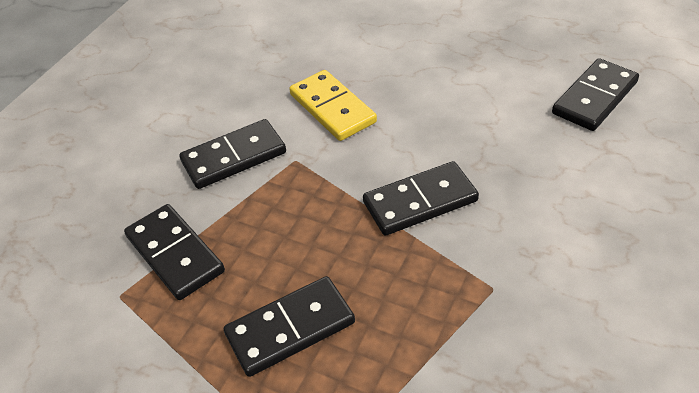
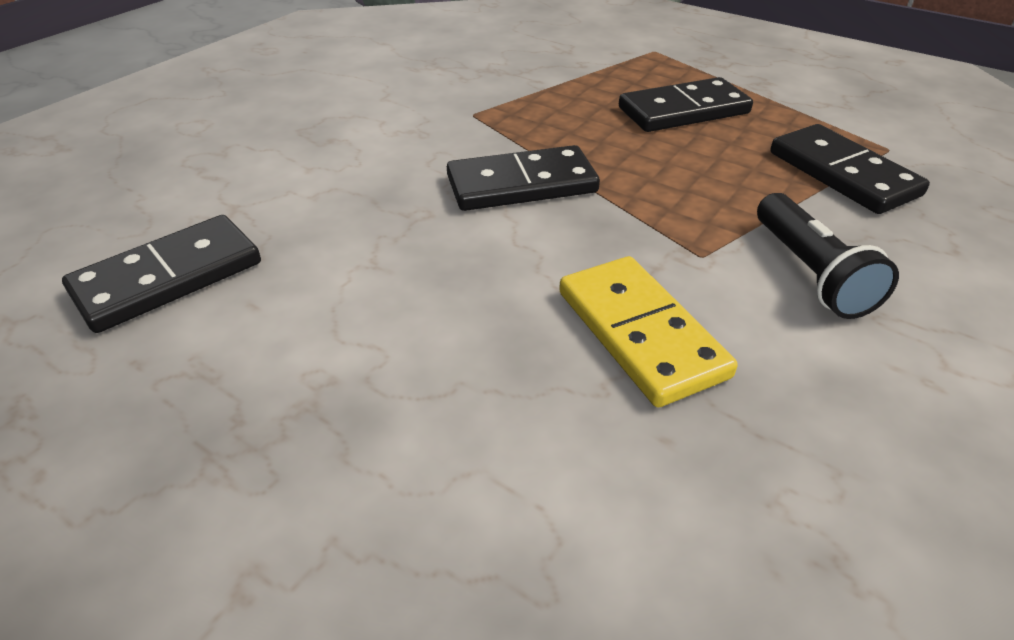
camera: 175 degrees left, 5 degrees down
black domino [179,119,286,189] -> black flashlight [757,193,899,319]

